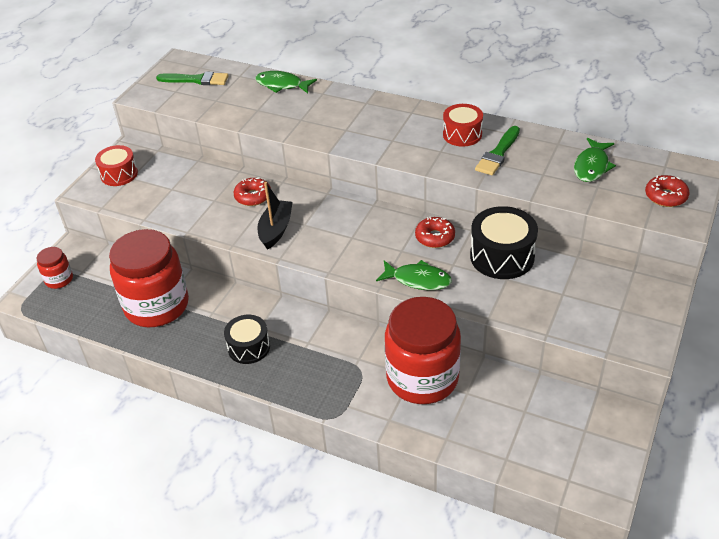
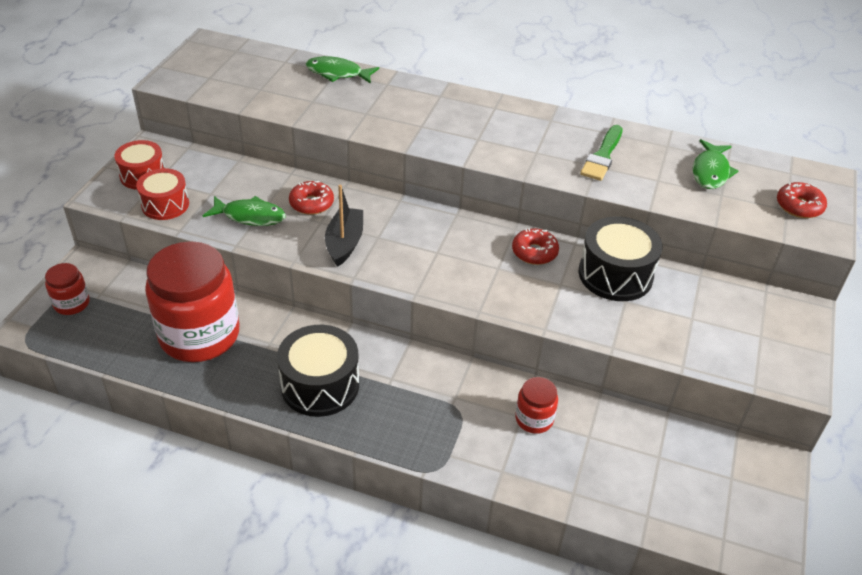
camera: 10 degrees left, 0 degrees up
green brush [156,72,229,85] -> none
black drum [224,315,270,364] -> black drum [277,325,359,417], size x1.52
green fish [376,260,452,290] -> green fish moved to [203,196,286,226]
red jar [385,297,461,404] -> red jar [515,377,558,434], size x0.45
red drum [443,104,483,147] -> red drum moved to [136,168,189,220]

